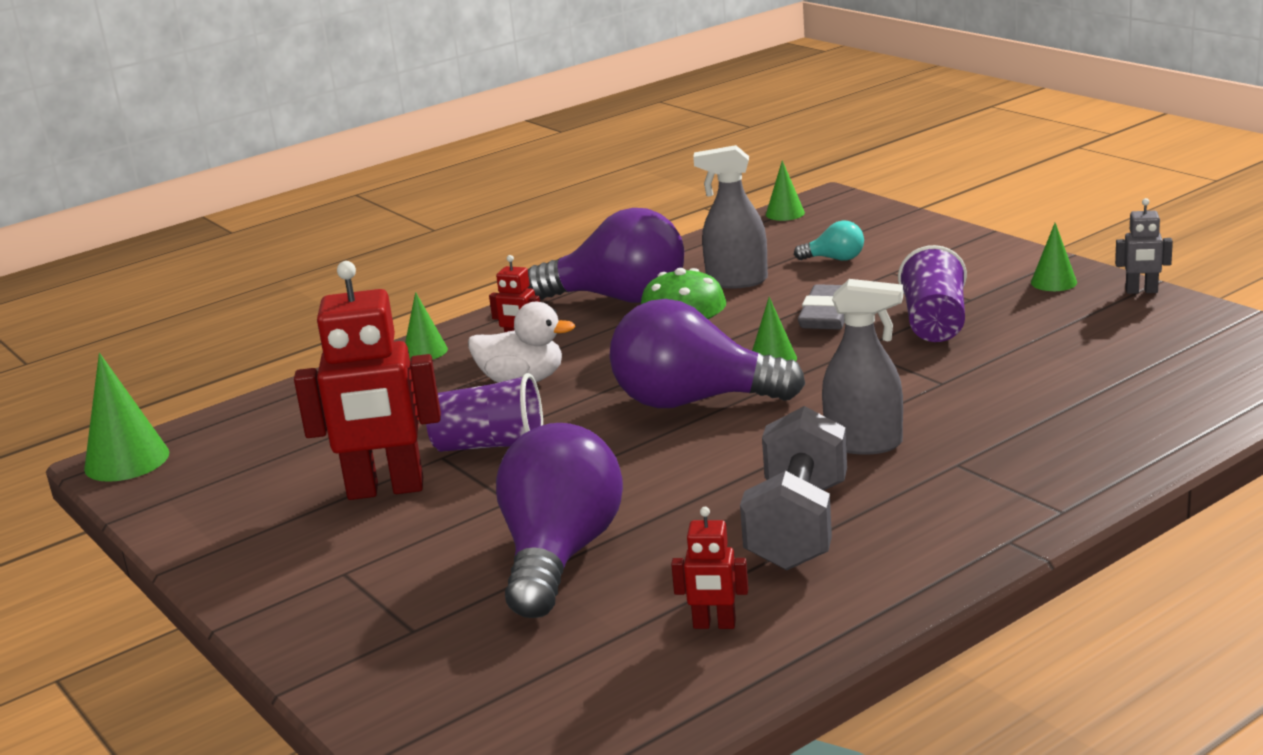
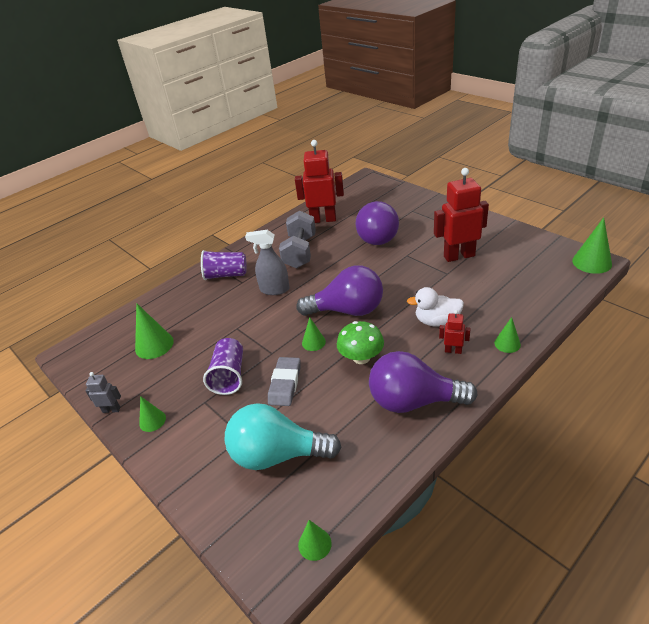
camera: 175 degrees right, 15 degrees up
purple cup [426,373,543,452] -> purple cup moved to [201,250,247,280]
red robot [671,507,748,629] -> red robot [295,140,344,223], size x2.15
grey spray bottle [693,145,768,289] -> none
turquoise light bulb [794,220,864,261] -> turquoise light bulb [224,403,342,470], size x2.29
none -> green cone [135,303,174,359]

